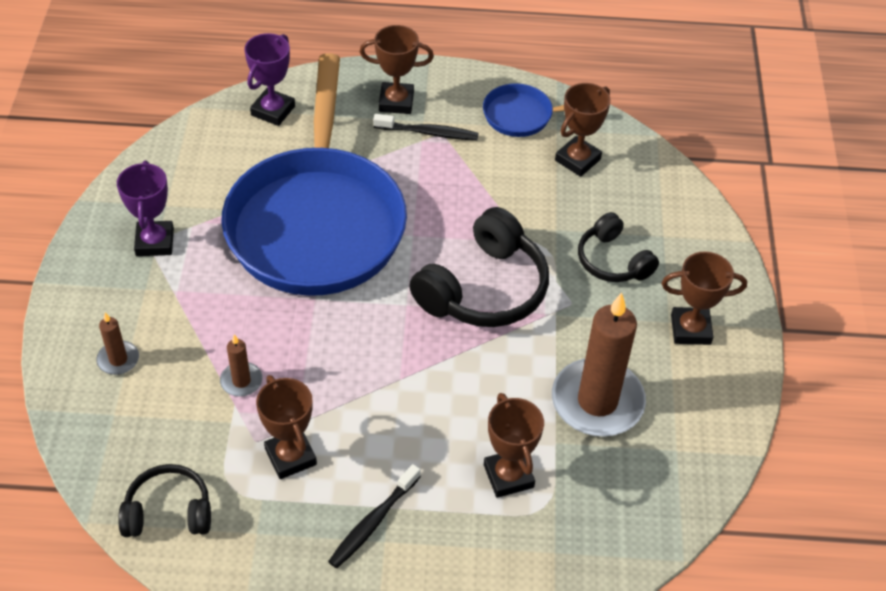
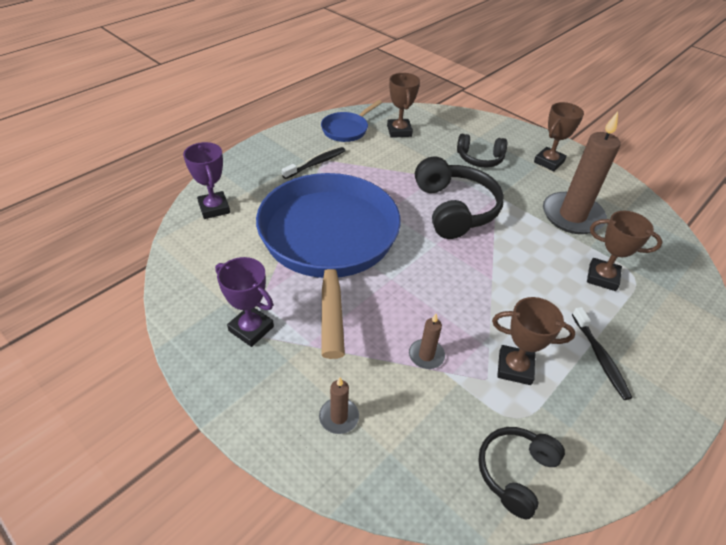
camera: 50 degrees left, 5 degrees down
blue pan [221,53,407,296] -> blue pan turned 135 degrees counterclockwise [256,173,401,359]
brown trophy [360,25,434,114] -> none

